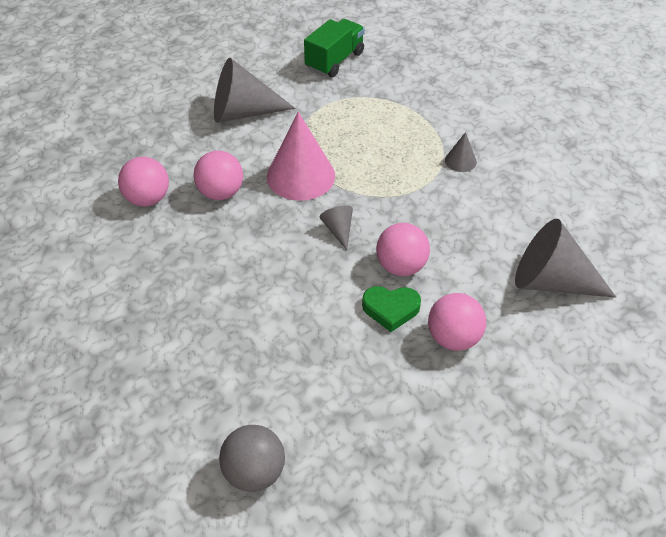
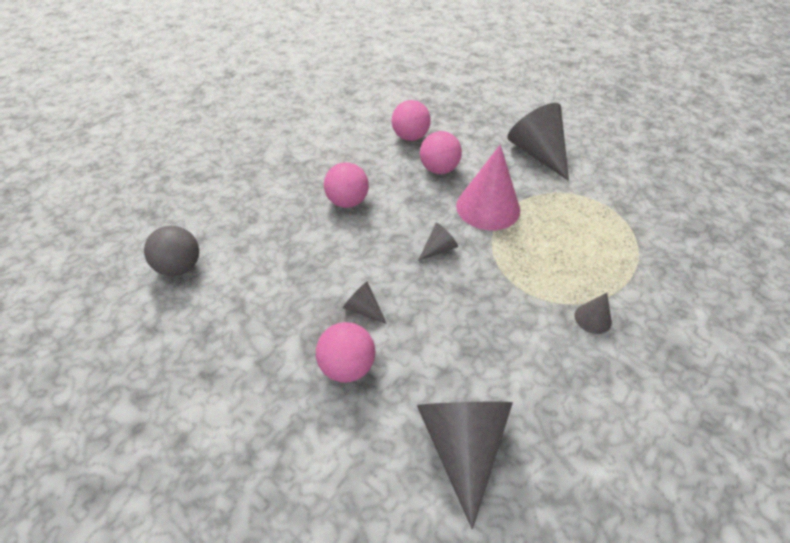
camera: 70 degrees right, 0 degrees up
green truck [304,19,365,77] -> none
green heart [362,286,421,332] -> grey cone [343,282,387,324]
pink ball [376,223,430,276] -> pink ball moved to [324,162,369,208]

